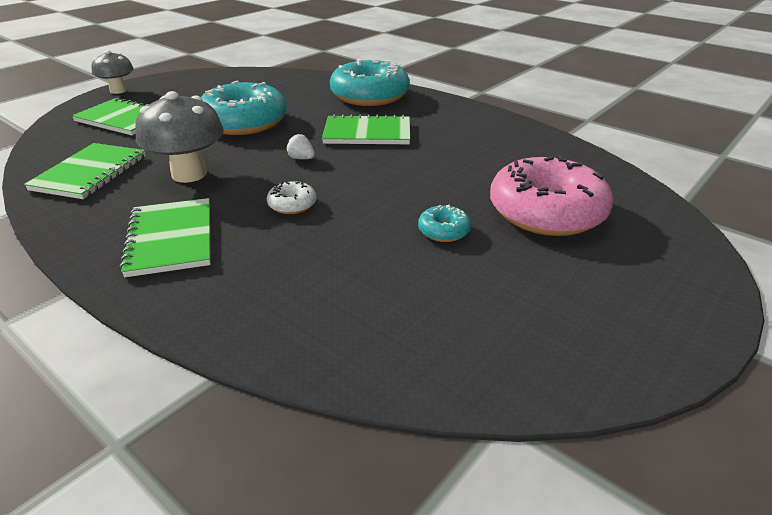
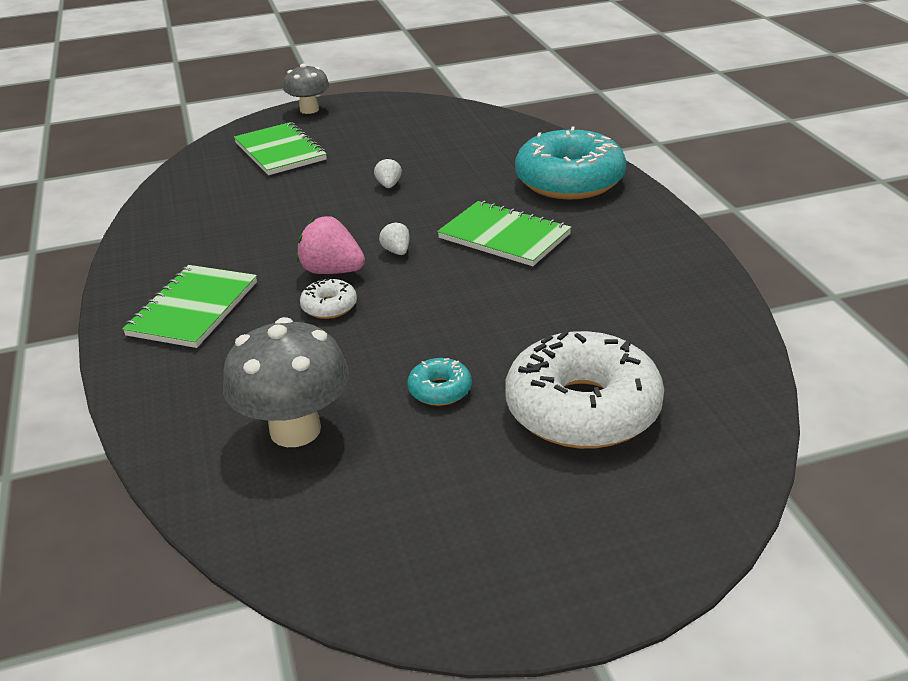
camera: 35 degrees right, 0 degrees up
green notebook [24,143,146,199] -> none
grey mushroom [135,91,224,183] -> grey mushroom moved to [223,317,349,447]
turquoise donut [201,81,287,135] -> white strawberry [374,158,402,188]
pink donut [490,155,613,236] -> white donut [505,331,664,449]
none -> pink strawberry [296,216,365,274]

